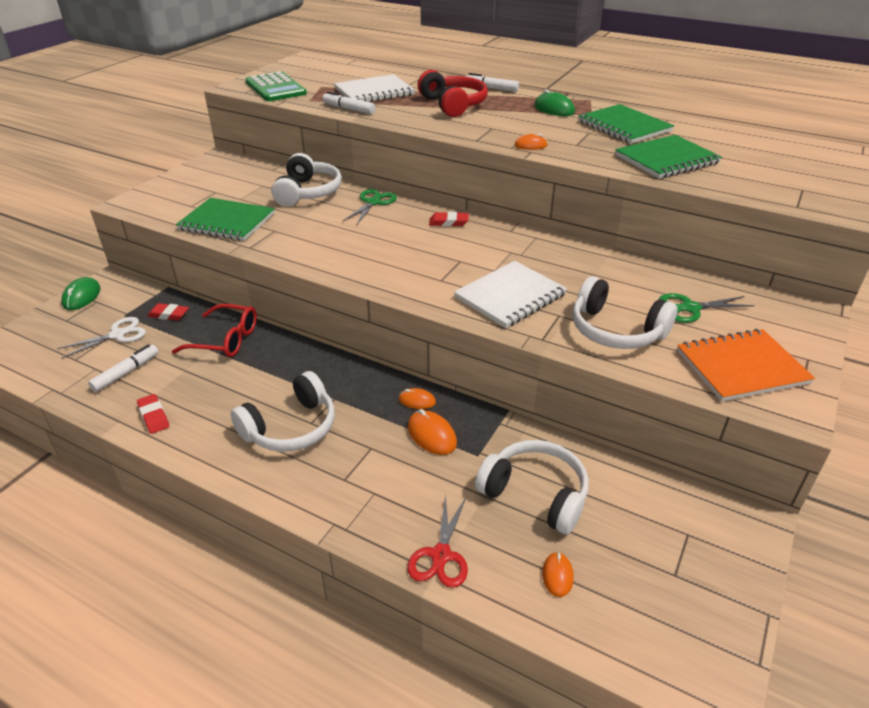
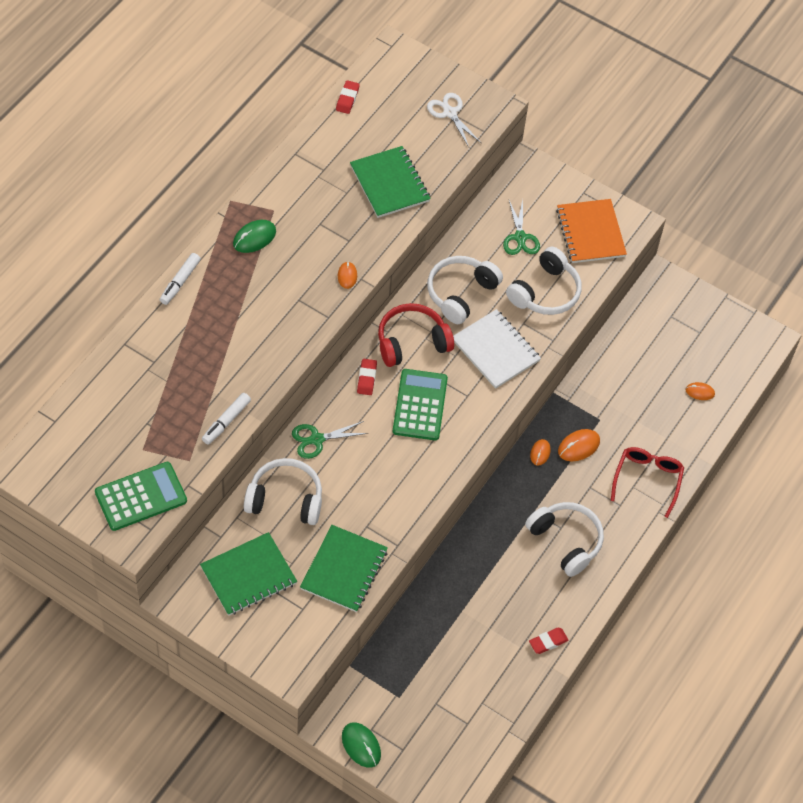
camera: 90 degrees left, 20 degrees up
white scissors [57,317,146,358] -> white scissors moved to [427,93,481,147]
green mouse [61,277,100,310] -> green mouse turned 45 degrees clockwise [342,722,381,768]
white marker [88,344,159,392] -> none
red eraser [147,303,189,321] -> red eraser moved to [336,80,360,114]
red glasses [172,304,257,357] -> red glasses moved to [611,447,684,518]
white notebook [334,74,415,102] -> none
green scissors [343,189,397,225] -> green scissors turned 45 degrees counterclockwise [292,421,368,459]
red scissors [407,493,468,588] -> none
red headphones [418,70,488,117] -> red headphones moved to [378,303,454,367]
white headphones [475,440,588,534] -> white headphones moved to [427,256,503,324]
green notebook [578,104,674,144] -> green notebook moved to [200,532,297,616]
none -> green calculator [393,369,448,440]

